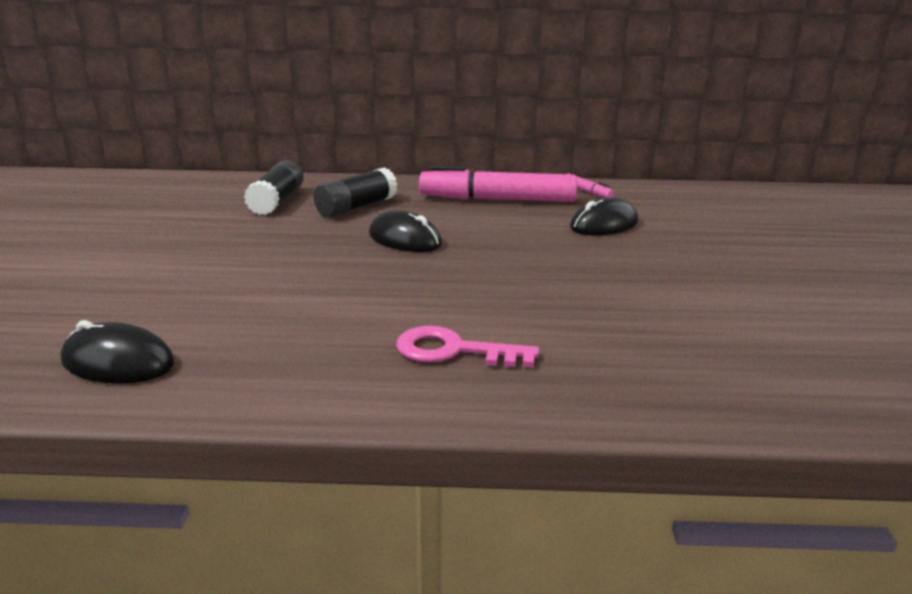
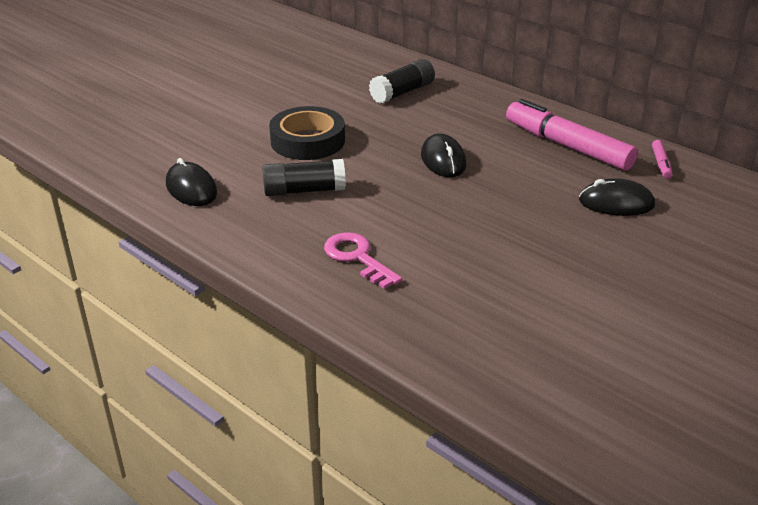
camera: 40 degrees right, 10 degrees up
black glue stick [313,167,397,218] -> black glue stick moved to [262,159,346,196]
none -> black tape [269,106,345,160]

